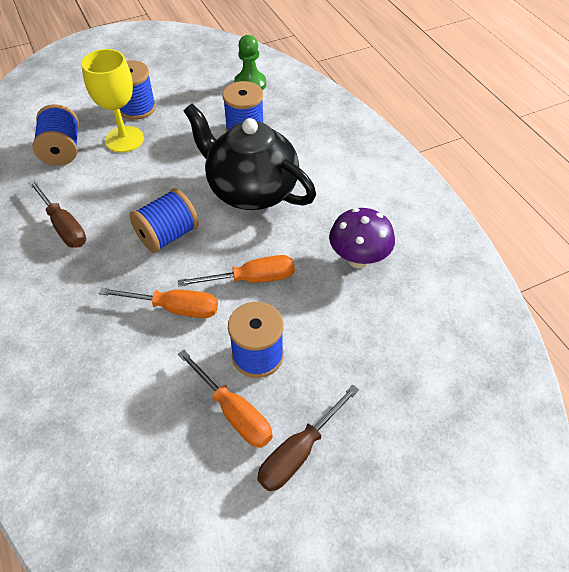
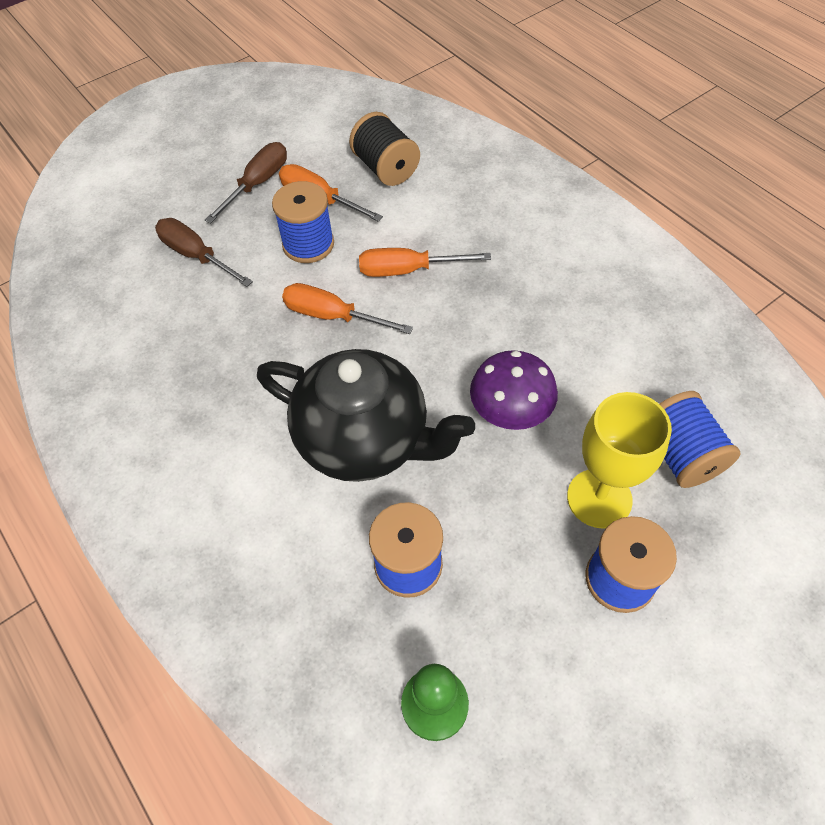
camera: 170 degrees right, 5 degrees up
brown screwdriver [28,180,86,248] -> brown screwdriver moved to [155,218,253,287]
blue spool [130,188,199,253] -> none
orange screwdriver [178,255,295,287] -> orange screwdriver turned 45 degrees clockwise [282,283,413,334]
purple mushroom [329,208,395,268] -> purple mushroom moved to [470,350,558,430]
none -> black spool [349,112,420,186]

